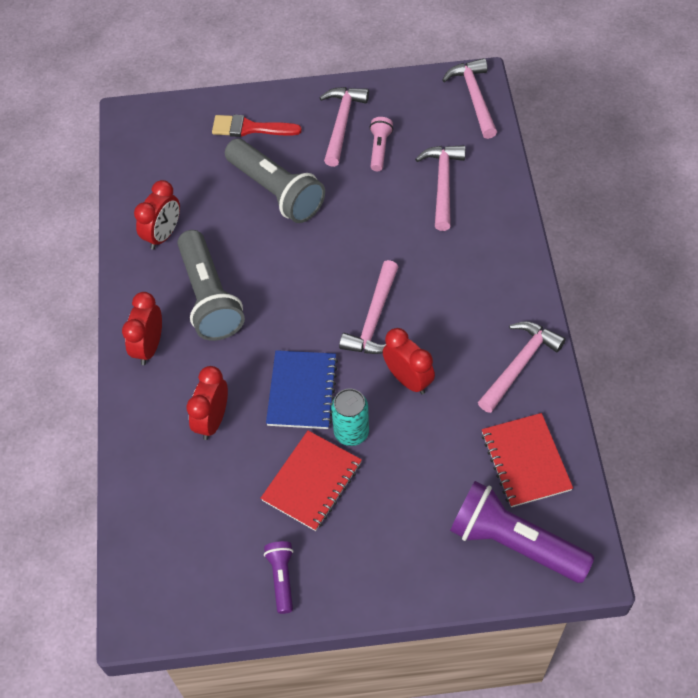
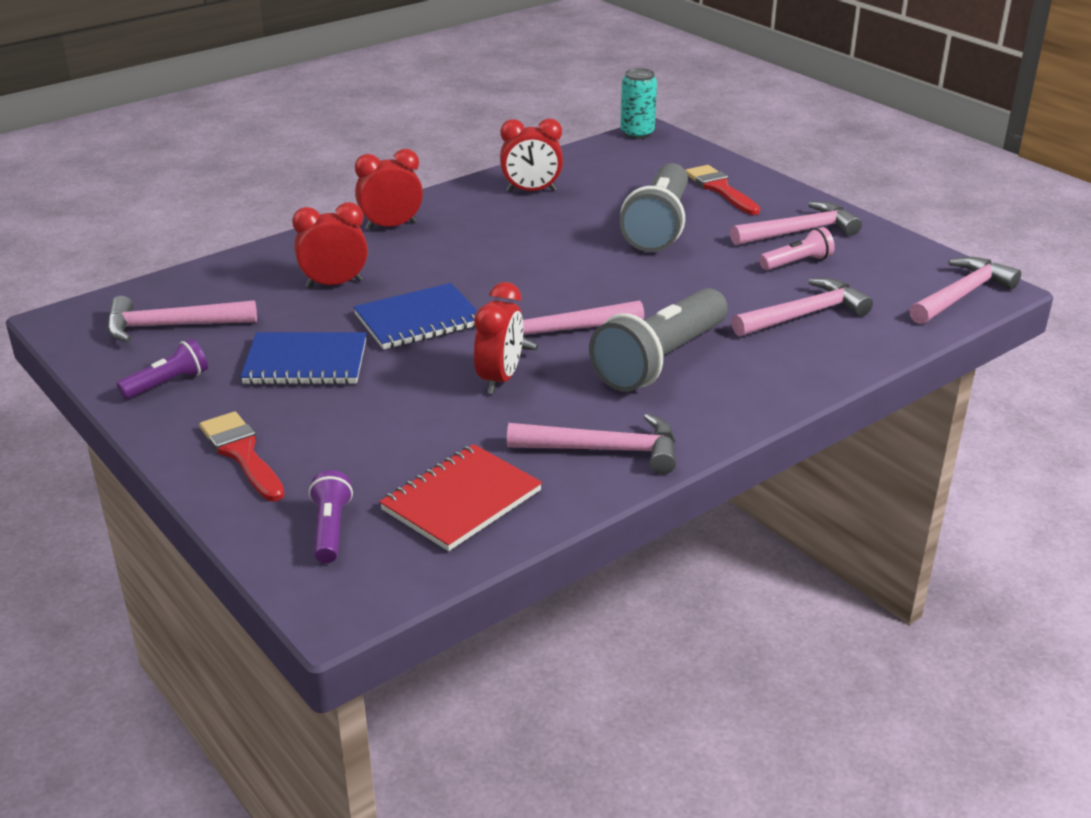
camera: 55 degrees right, 25 degrees down
grey flashlight [177,230,245,341] -> grey flashlight moved to [589,288,728,392]
red notebook [261,430,362,531] -> blue notebook [240,332,367,385]
turquoise can [331,388,369,446] -> turquoise can moved to [620,68,657,139]
purple flashlight [450,481,594,583] -> purple flashlight [309,470,353,563], size x0.49
none -> pink hammer [107,296,257,342]
none -> red brush [199,411,285,502]

